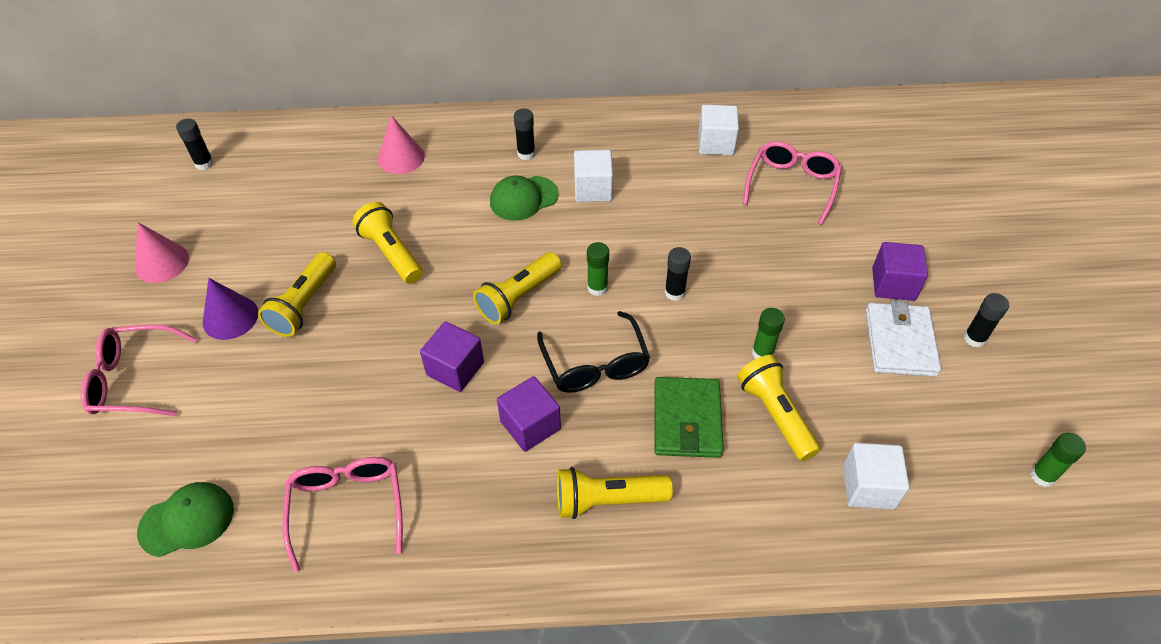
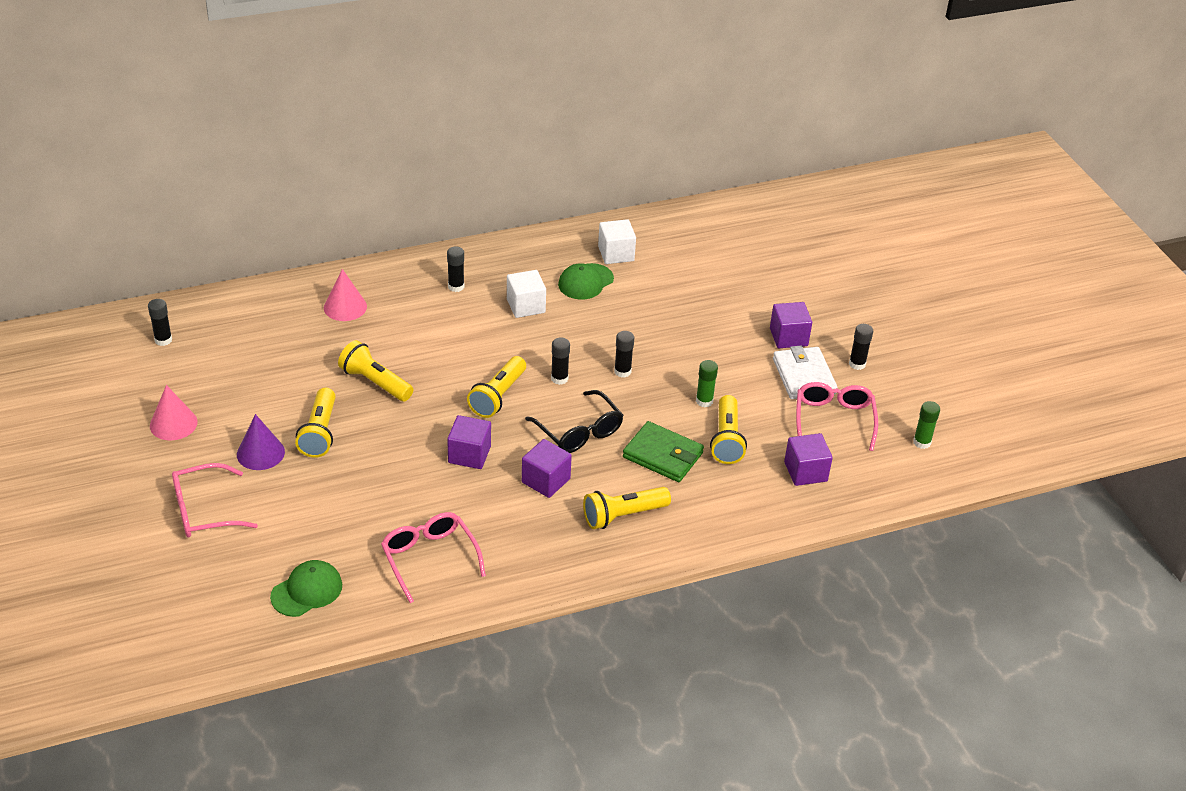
camera: 20 degrees left, 10 degrees down
green cap [490,176,559,221] -> green cap moved to [558,263,614,300]
green glue stick [587,242,609,296] -> black glue stick [551,337,570,385]
green wallet [654,377,724,458] -> green wallet turned 45 degrees counterclockwise [623,421,704,482]
yellow flashlight [737,355,820,461] -> yellow flashlight turned 135 degrees counterclockwise [710,395,747,464]
pink glasses [743,141,842,225] -> pink glasses moved to [796,382,878,451]
white cube [843,443,909,509] -> purple cube [784,433,833,486]

